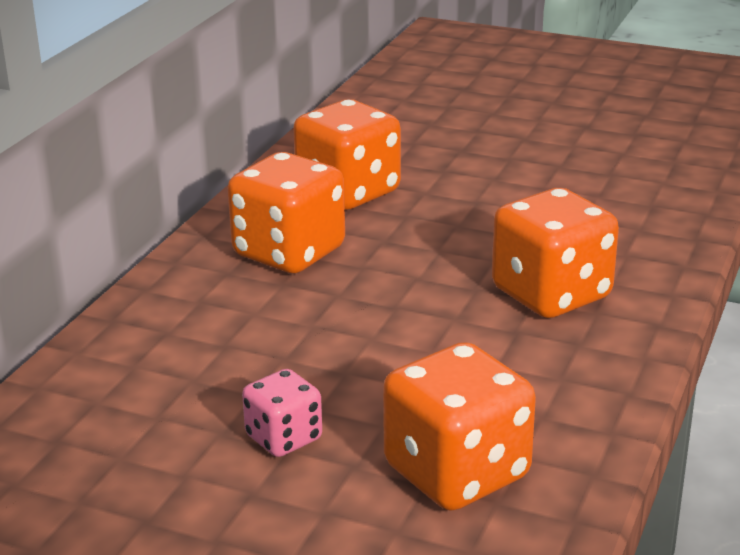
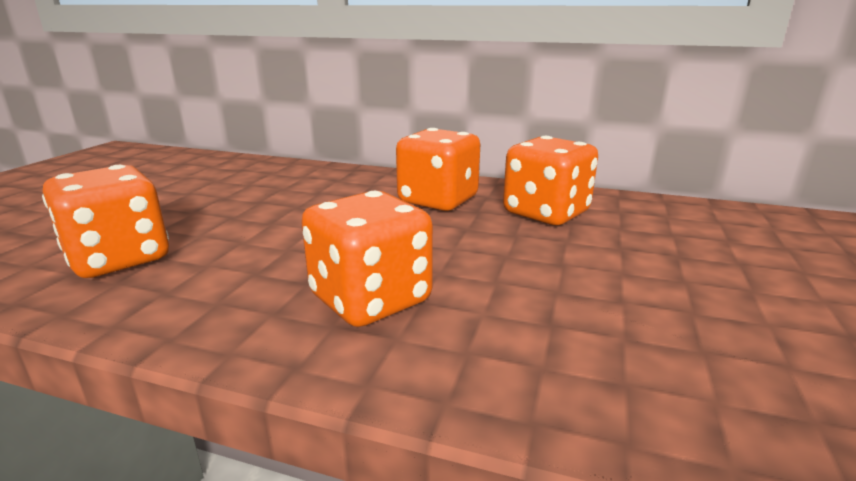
camera: 85 degrees right, 5 degrees down
pink dice [242,369,322,457] -> none

